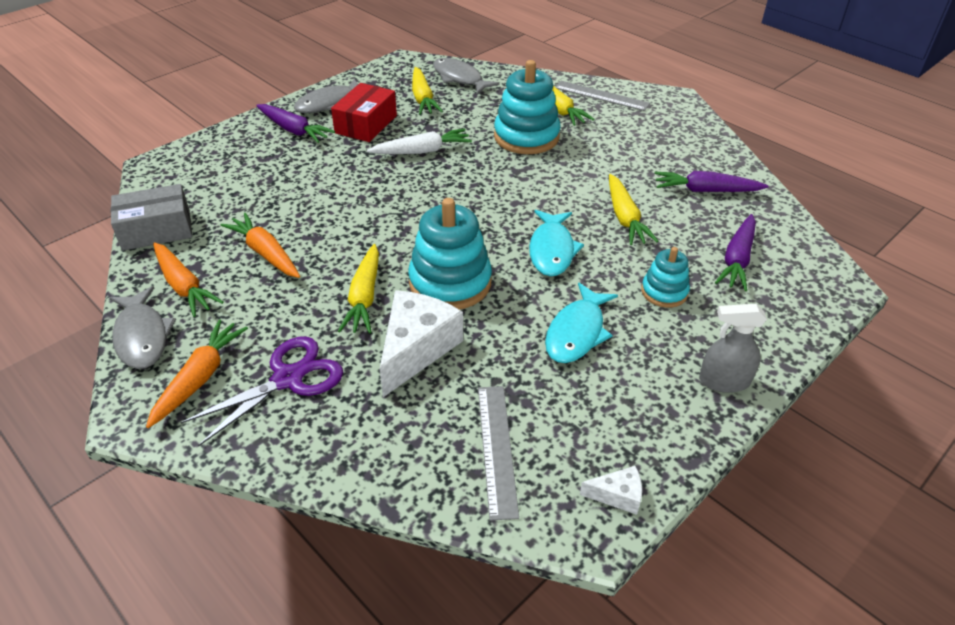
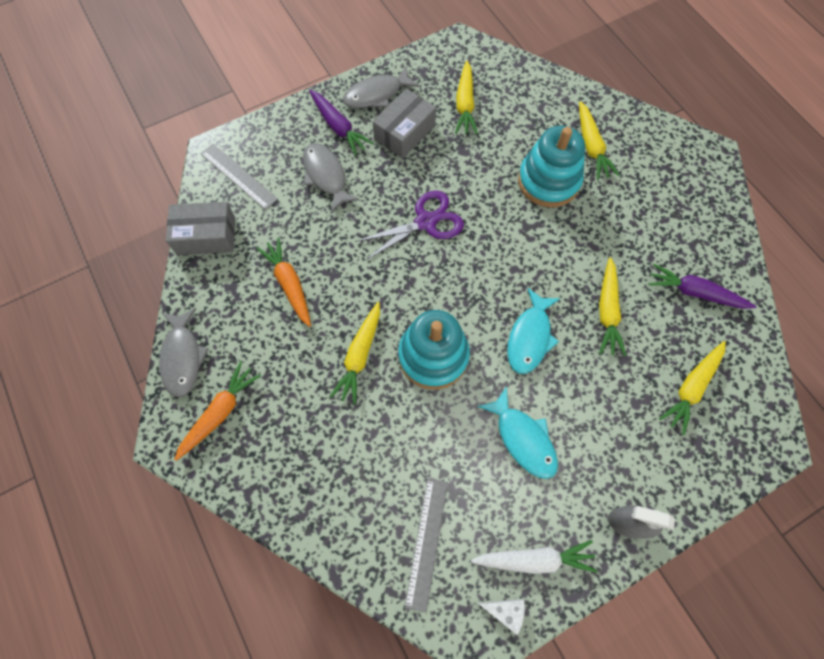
camera: 15 degrees right, 25 degrees up
orange carrot [153,242,224,317] -> none
purple scissors [181,336,343,446] -> purple scissors moved to [355,190,464,261]
red box [331,83,397,142] -> grey box [372,88,436,158]
white carrot [367,129,472,154] -> white carrot moved to [471,540,597,574]
white cheese [380,290,463,397] -> none
grey fish [433,58,500,94] -> grey fish moved to [303,143,360,213]
turquoise fish [545,282,618,363] -> turquoise fish turned 75 degrees counterclockwise [478,386,558,479]
grey ruler [555,81,650,111] -> grey ruler moved to [200,144,278,210]
turquoise stacking toy [641,247,690,308] -> none
purple carrot [715,214,756,291] -> yellow carrot [659,341,726,435]

